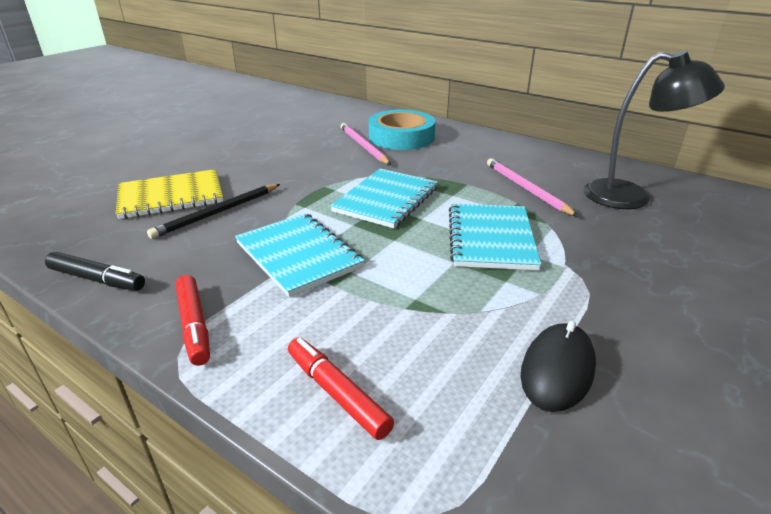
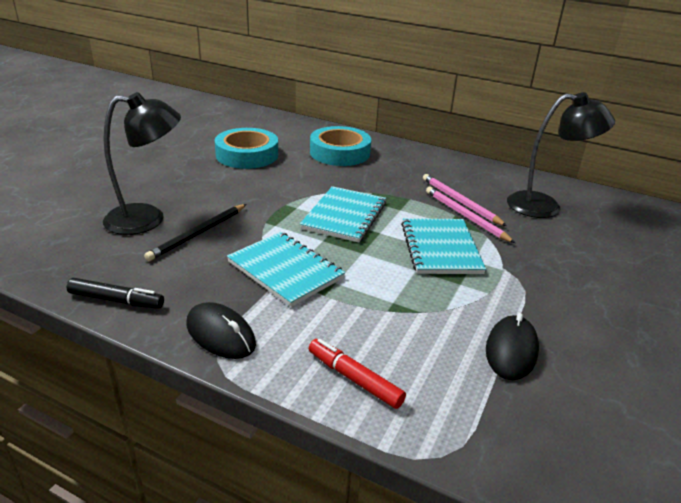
camera: 10 degrees left, 0 degrees up
yellow notebook [115,169,223,219] -> black lamp [103,92,181,235]
red marker [176,275,210,366] -> black mouse [187,302,256,359]
pink pencil [341,123,391,165] -> pink pencil moved to [426,187,515,243]
none -> turquoise tape [215,128,278,169]

